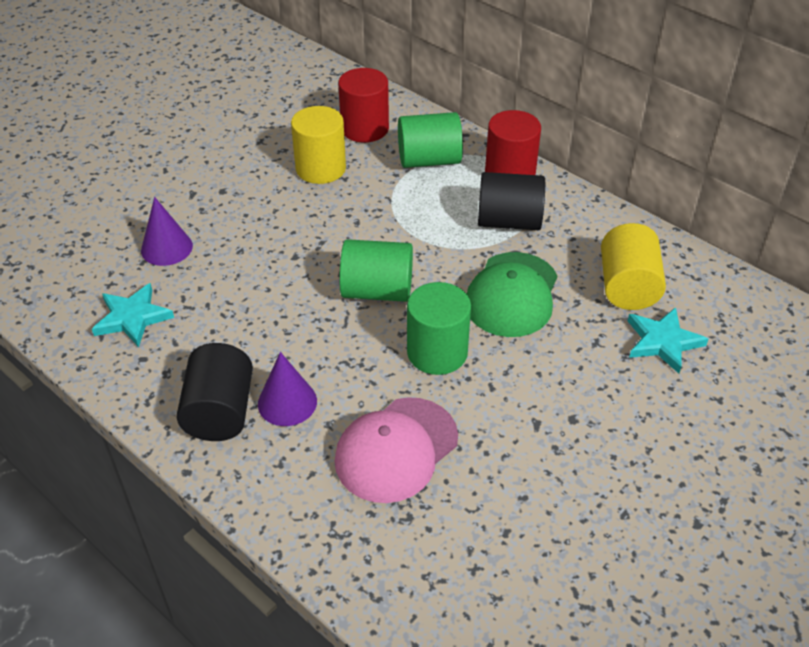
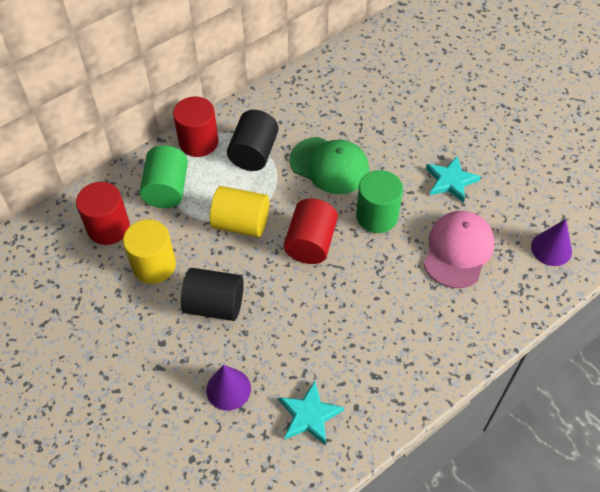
camera: 80 degrees left, 10 degrees up
black cylinder [177,343,253,441] -> black cylinder moved to [181,268,244,321]
purple cone [258,352,317,426] -> purple cone moved to [531,219,572,266]
pink cap [334,397,458,503] -> pink cap turned 120 degrees counterclockwise [423,211,495,288]
green cylinder [339,239,413,302] -> red cylinder [284,198,338,264]
yellow cylinder [601,223,666,310] -> yellow cylinder moved to [210,186,269,237]
turquoise star [628,307,708,374] -> turquoise star moved to [426,156,481,203]

